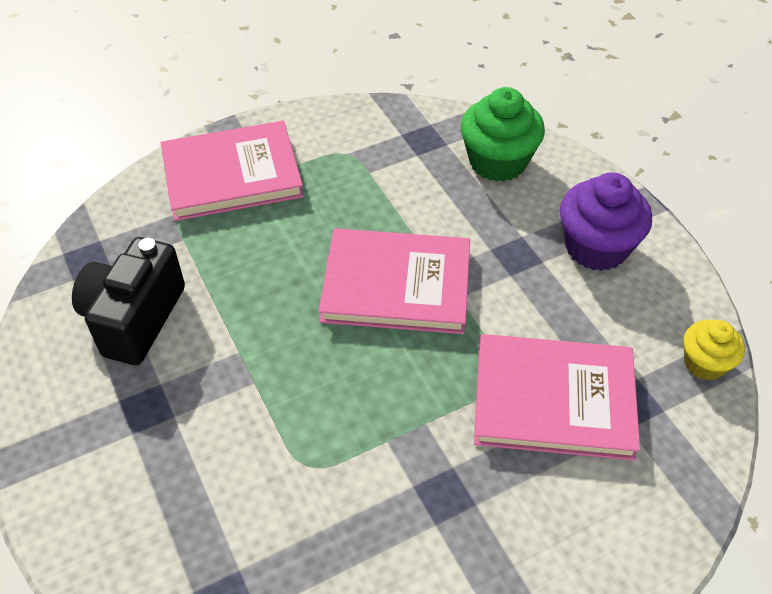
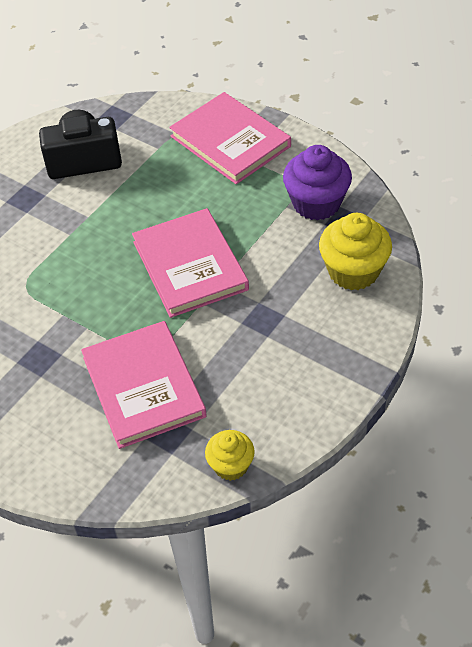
camera: 65 degrees right, 0 degrees up
green cupcake [461,87,545,182] -> yellow cupcake [319,213,392,290]
purple cupcake [560,172,652,271] -> purple cupcake moved to [283,145,352,221]

